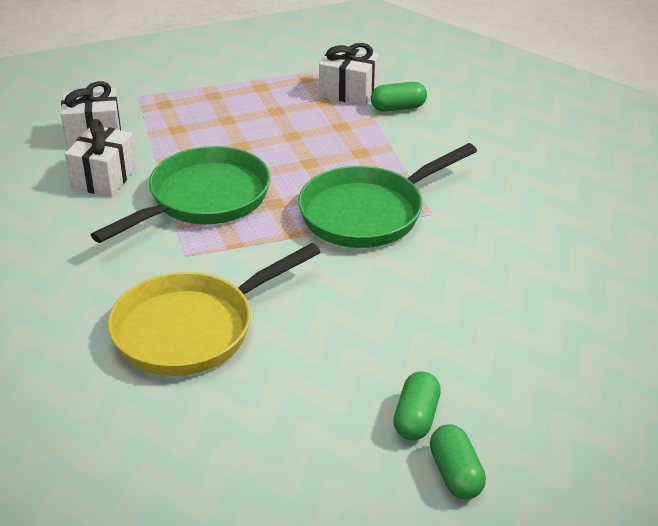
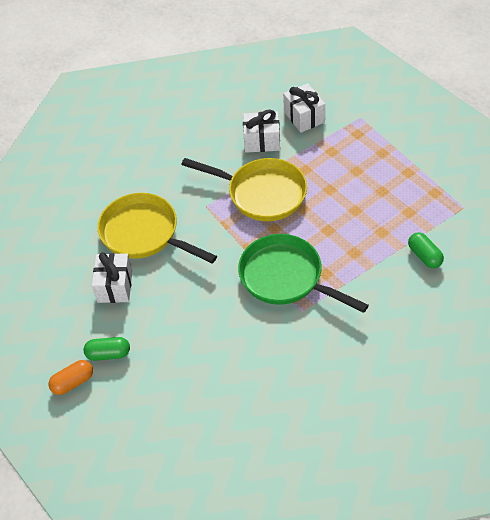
camera: 75 degrees right, 15 degrees up
green pan [91,146,270,243] -> yellow pan [181,158,307,221]
white gift [319,43,380,105] -> white gift moved to [92,252,132,303]
green capsule [430,424,486,499] -> orange capsule [49,360,93,395]

